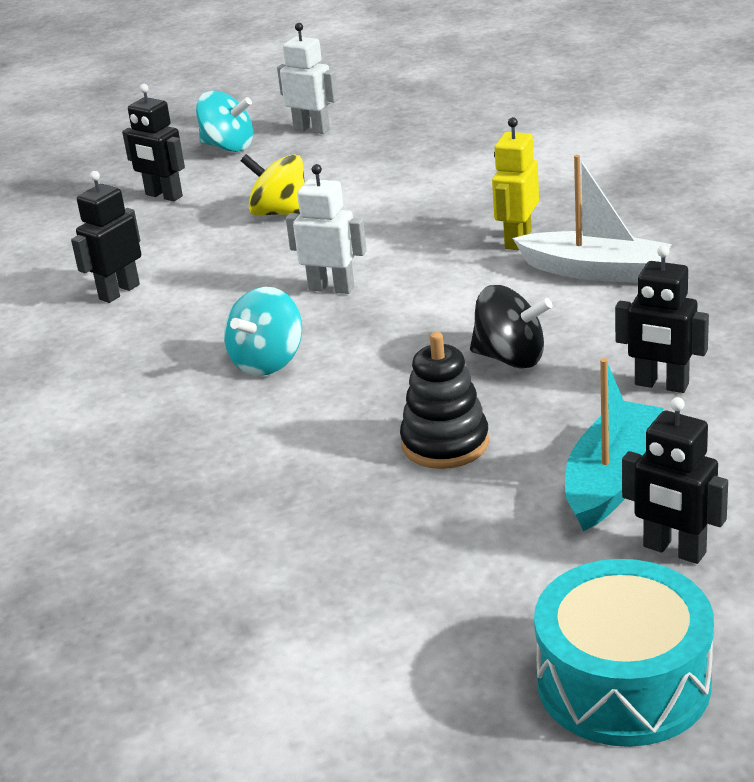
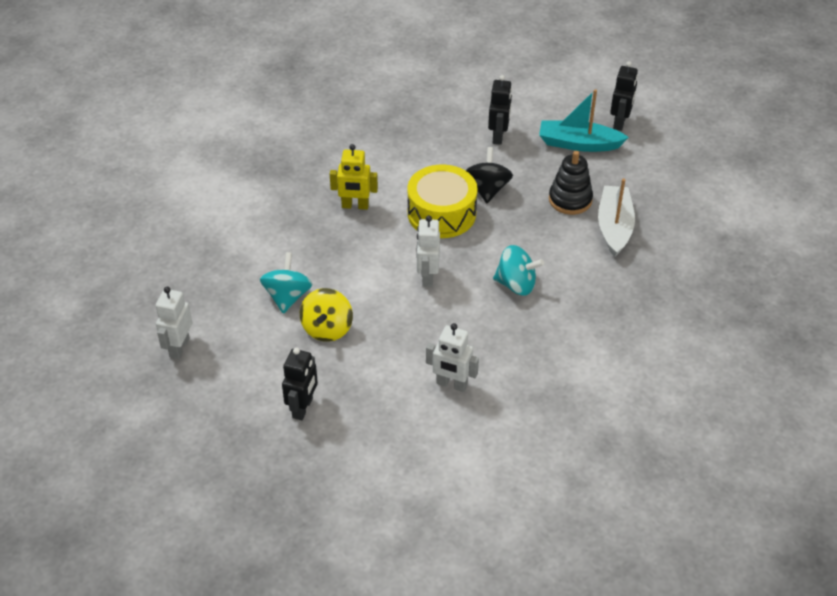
camera: 110 degrees left, 15 degrees up
black robot [71,171,141,303] -> white robot [426,323,479,392]
turquoise spinning top [196,91,253,152] -> turquoise spinning top moved to [260,252,313,314]
white boat [512,155,672,283] -> white boat moved to [598,178,635,257]
turquoise drum [534,559,714,747] -> none
none -> yellow drum [407,165,478,238]

